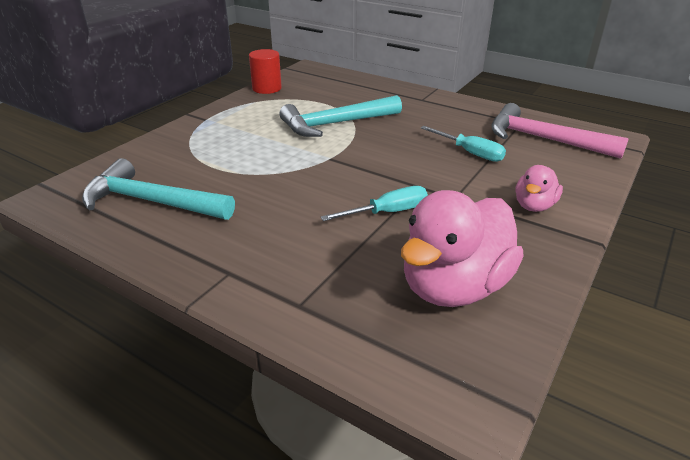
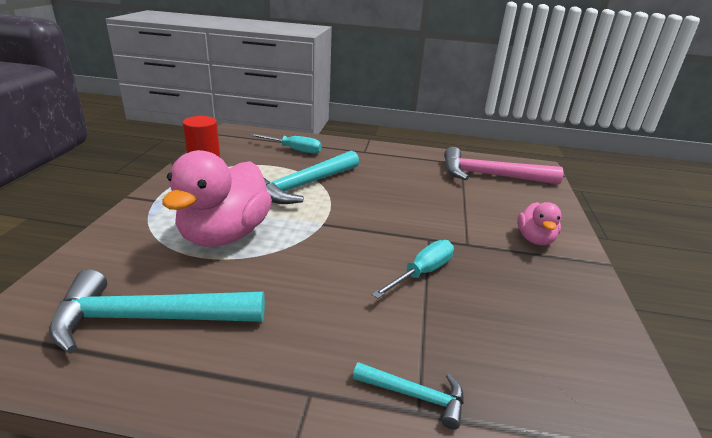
camera: 25 degrees left, 5 degrees down
pink duck [401,190,524,307] -> pink duck moved to [162,150,272,247]
turquoise screwdriver [421,126,506,162] -> turquoise screwdriver moved to [251,134,322,154]
none -> turquoise hammer [353,362,464,430]

